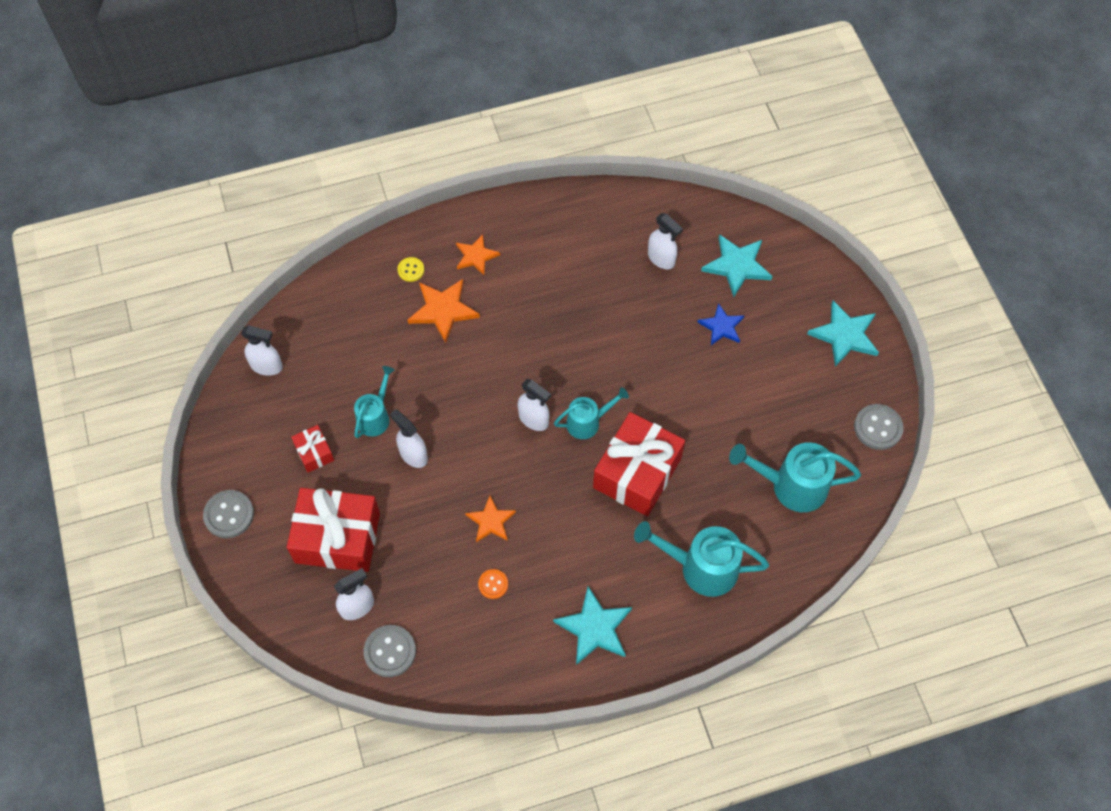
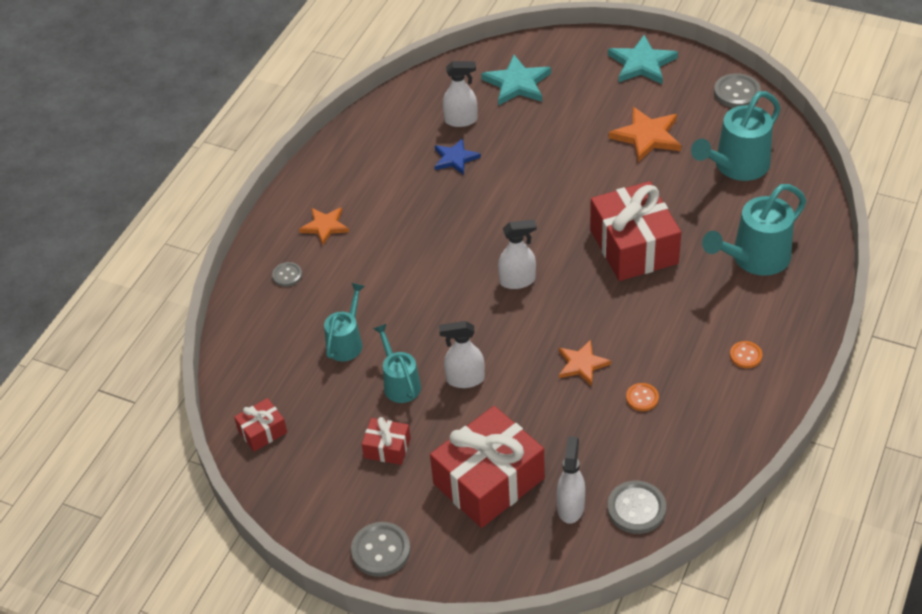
camera: 45 degrees left, 15 degrees down
white spray bottle [241,325,283,376] -> red gift [234,398,287,452]
yellow button [397,257,425,282] -> grey button [272,262,302,287]
orange star [408,279,480,343] -> orange star moved to [609,107,681,162]
turquoise star [553,587,632,665] -> orange button [730,341,762,368]
turquoise watering can [554,387,629,439] -> turquoise watering can moved to [324,283,365,361]
blue star [697,303,744,345] -> blue star moved to [435,138,481,175]

